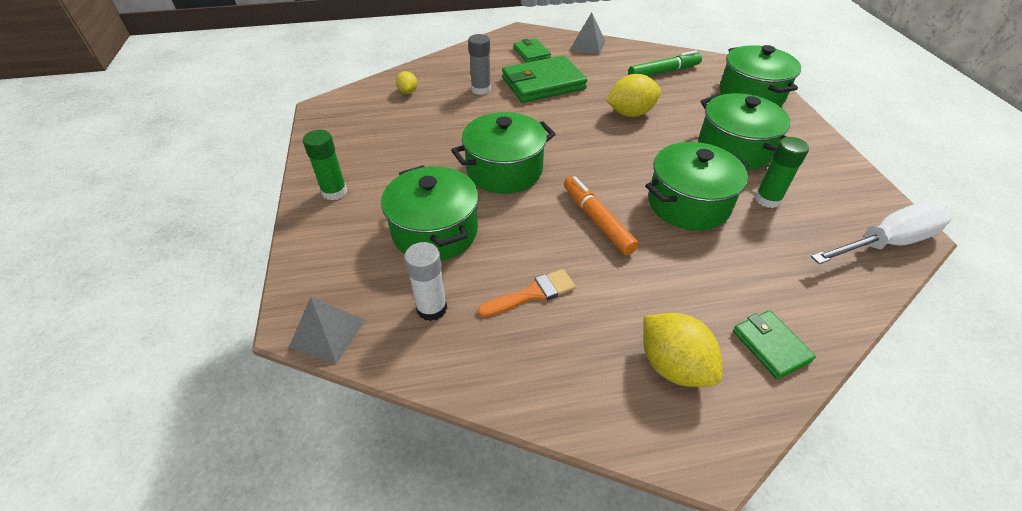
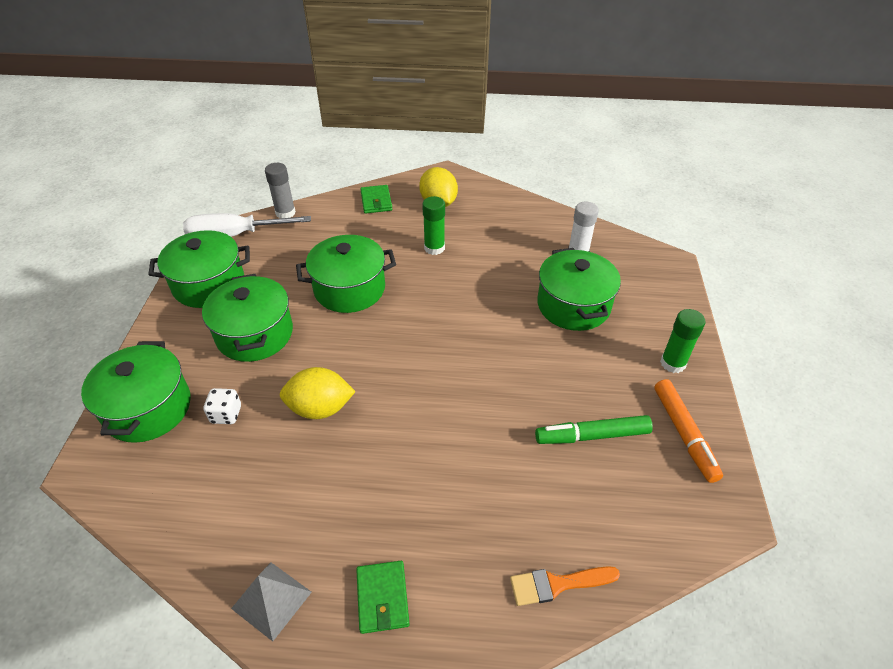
camera: 165 degrees left, 0 degrees up
grey pyramid [289,297,365,364] -> none
yellow lemon [396,71,417,94] -> none
green pot [451,112,556,193] -> green pot moved to [148,230,250,308]
grey glue stick [468,34,491,95] -> grey glue stick moved to [265,163,296,218]
orange brush [478,269,576,317] -> orange brush moved to [510,566,620,606]
green wallet [502,56,587,103] -> none
orange marker [564,176,639,255] -> orange marker moved to [654,379,723,483]
green marker [628,51,702,76] -> green marker moved to [535,415,653,444]
green glue stick [755,137,809,208] -> green glue stick moved to [422,196,445,255]
none -> white dice [203,388,241,424]

